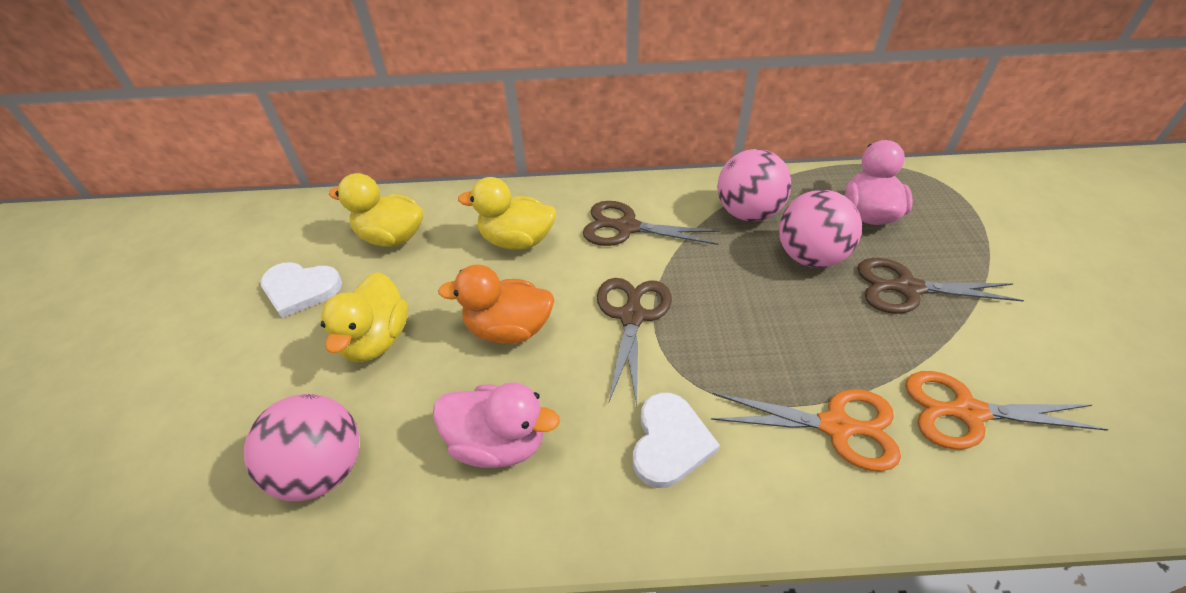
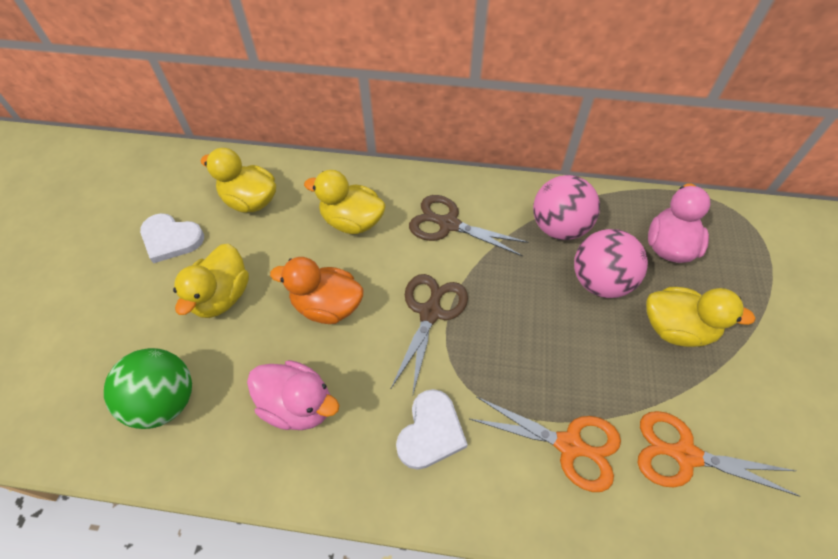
camera: 10 degrees right, 10 degrees up
pink ball [244,394,359,501] -> green ball [104,348,192,429]
brown scissors [857,258,1024,314] -> yellow duck [646,287,756,347]

